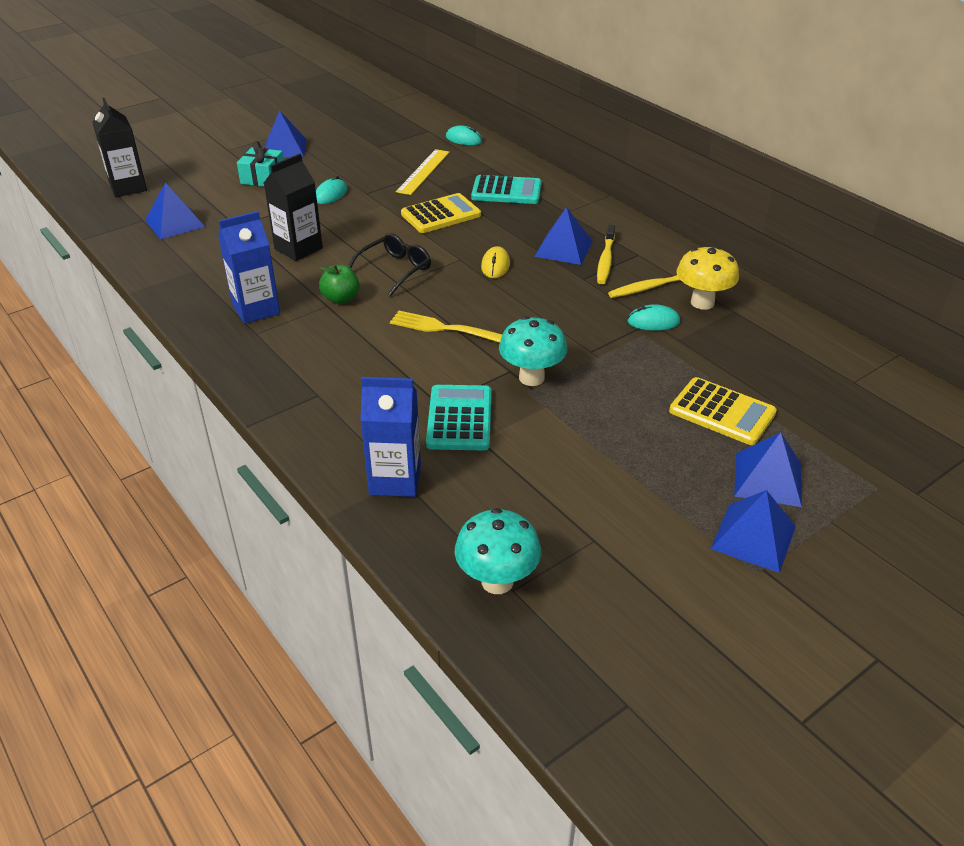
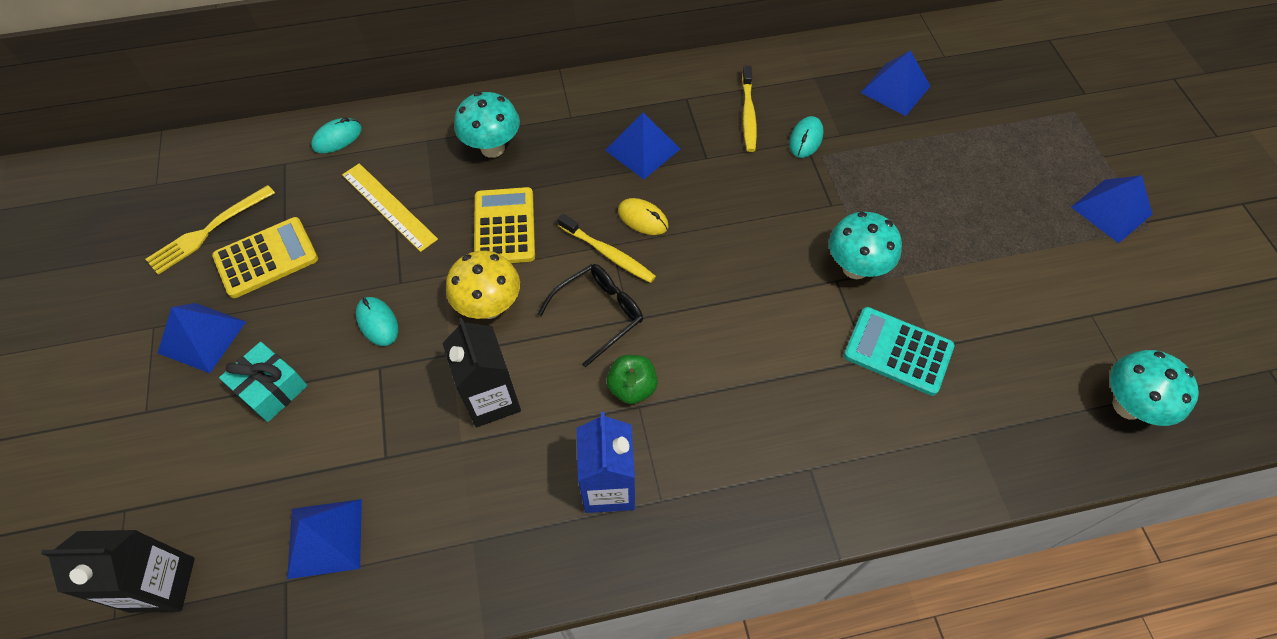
camera: 65 degrees left, 20 degrees up
black glasses [348,233,431,297] -> black glasses turned 75 degrees clockwise [538,264,643,367]
blue carton [360,377,421,497] -> none
yellow fork [390,311,502,343] -> yellow fork moved to [146,185,275,275]
turquoise calculator [471,175,542,204] -> turquoise mushroom [454,92,520,158]
yellow toothbrush [597,225,615,284] -> yellow toothbrush moved to [558,214,656,283]
yellow calculator [669,377,777,445] -> yellow calculator moved to [212,217,318,298]
yellow mushroom [676,246,739,310] -> yellow mushroom moved to [446,251,520,319]
blue pyramid [734,432,802,507] -> blue pyramid moved to [860,50,930,116]

